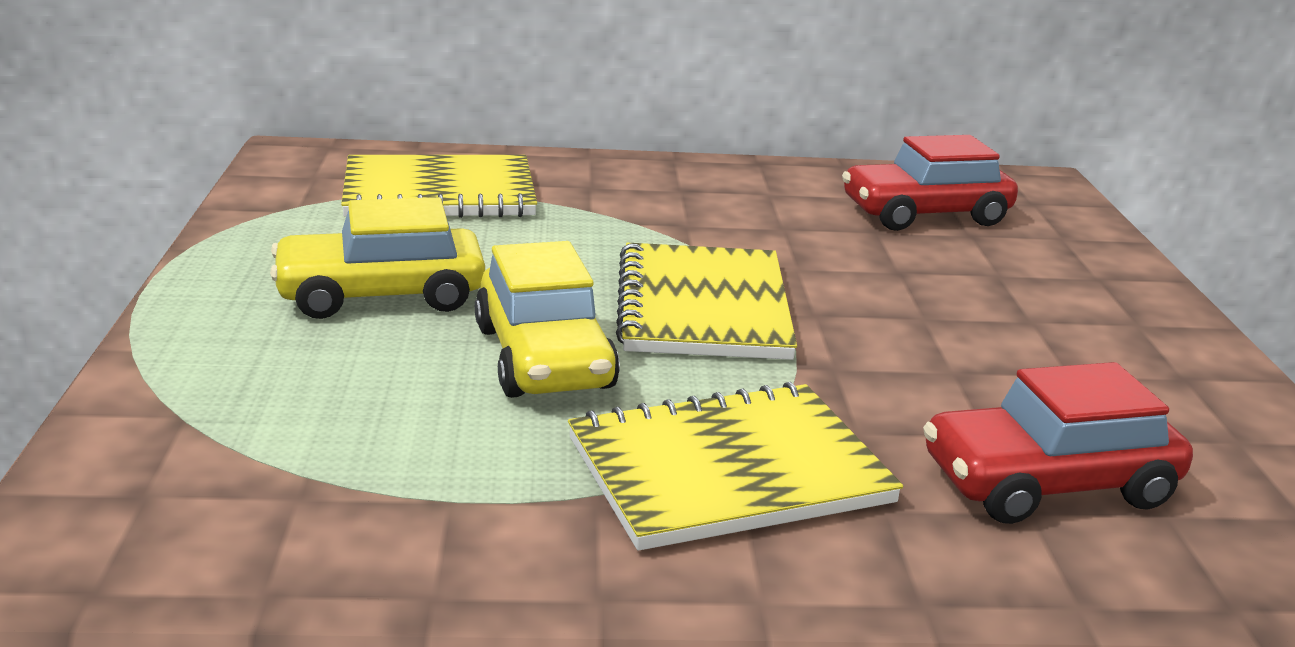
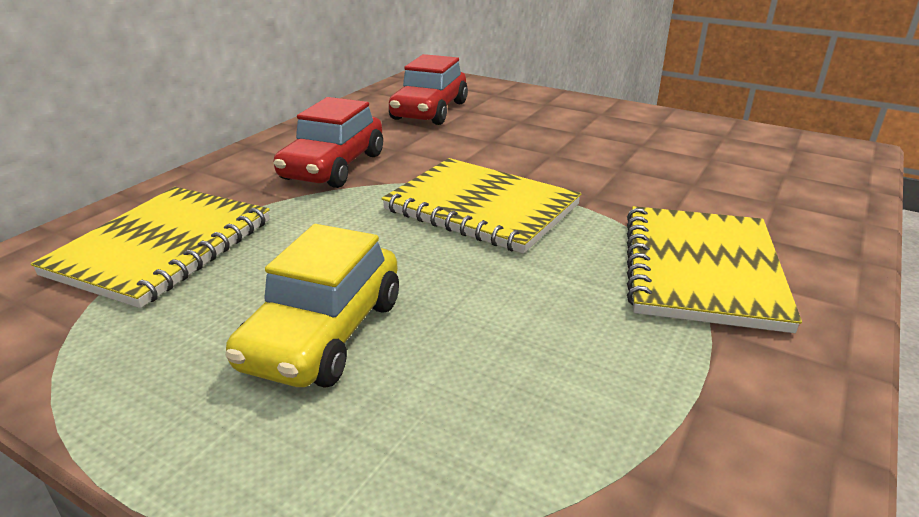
camera: 55 degrees left, 5 degrees up
yellow car [475,241,620,398] -> none
red car [923,362,1193,524] -> red car moved to [273,97,383,188]

